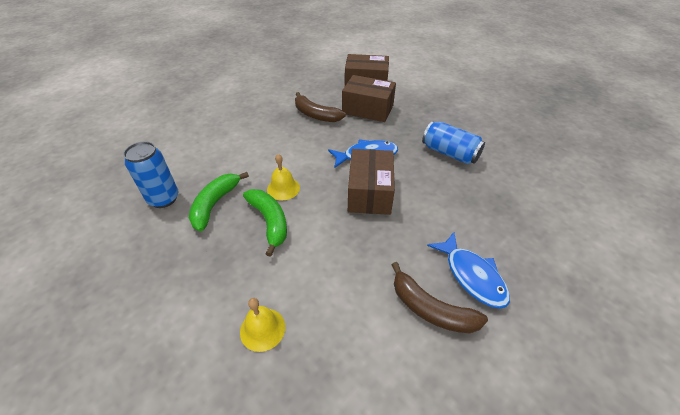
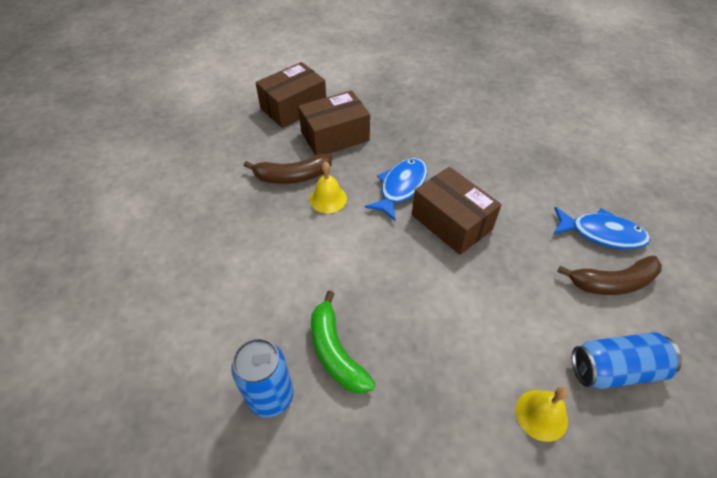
camera: 45 degrees left, 5 degrees up
green banana [243,189,287,257] -> none
yellow bell [267,154,300,200] -> yellow bell moved to [309,161,347,213]
blue can [422,121,485,164] -> blue can moved to [572,332,682,389]

